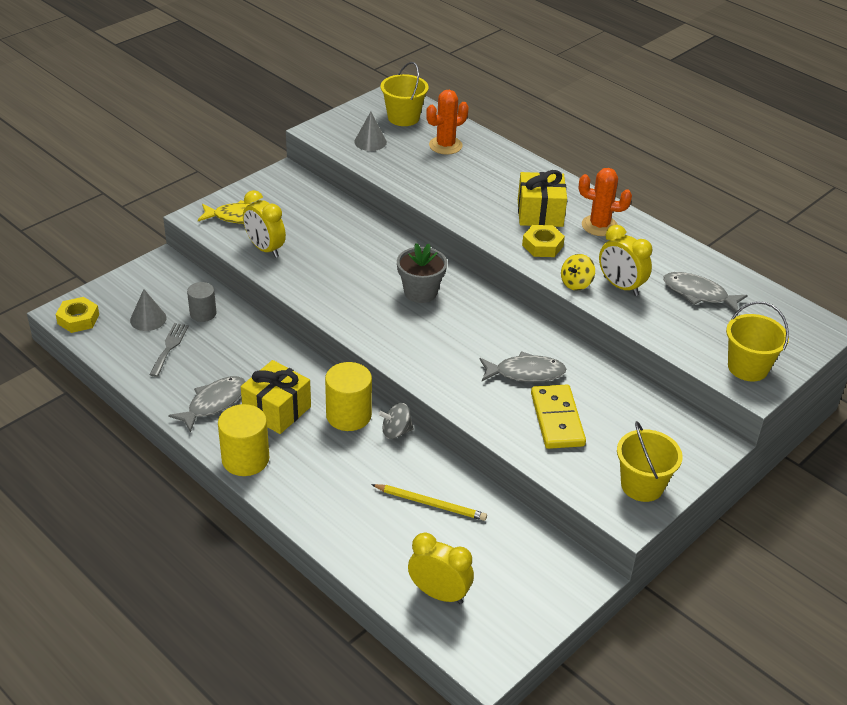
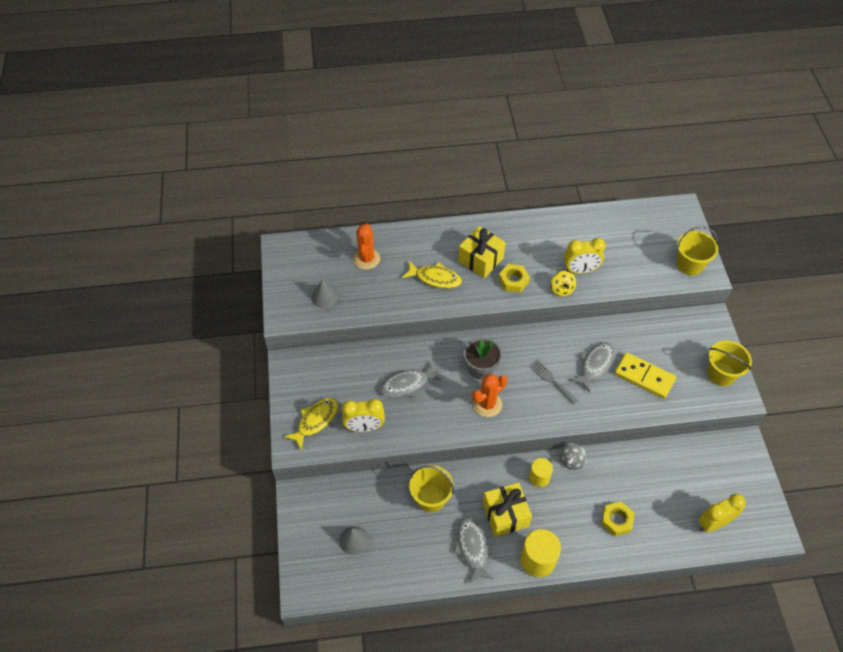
camera: 50 degrees left, 15 degrees up
yellow nut [55,297,99,333] -> yellow nut moved to [601,501,635,536]
grey fork [149,323,189,377] -> grey fork moved to [529,360,578,404]
grey cylinder [187,282,216,322] -> none
yellow cylinder [325,362,372,431] -> yellow cylinder [529,458,553,487], size x0.63
yellow pencil [371,484,487,521] -> none
yellow bucket [381,62,428,126] -> yellow bucket moved to [409,465,454,512]
orange cactus [579,168,632,236] -> orange cactus moved to [472,373,507,417]
grey fish [663,272,748,312] -> grey fish moved to [380,363,442,397]
none -> yellow fish [402,261,462,289]

